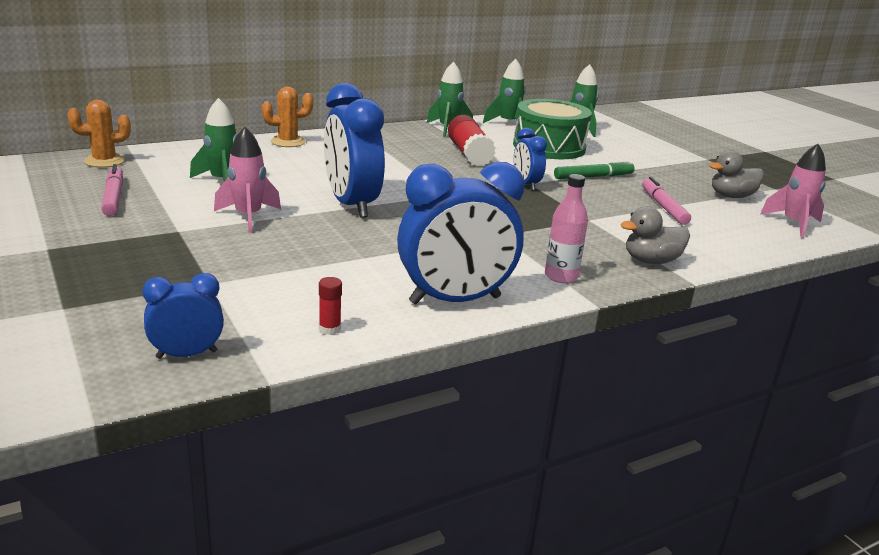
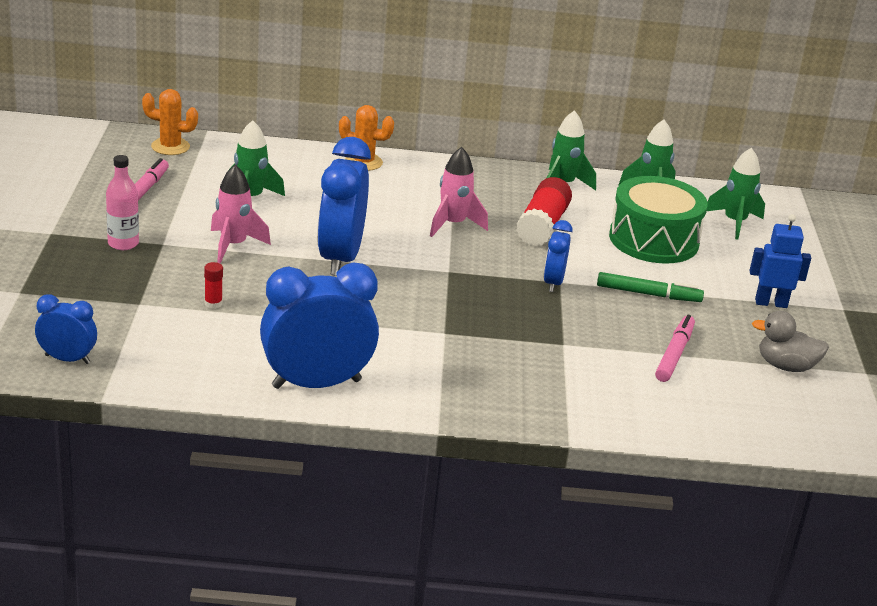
camera: 30 degrees right, 5 degrees up
red glue stick [319,277,342,335] -> red glue stick moved to [204,262,223,309]
blue clock [397,162,525,305] -> blue clock turned 150 degrees clockwise [260,263,379,389]
pink bottle [545,174,588,283] -> pink bottle moved to [106,155,139,250]
grey duck [620,206,690,264] -> none
pink rocket [760,144,826,238] -> pink rocket moved to [430,147,488,237]
none -> blue robot [749,214,811,308]

